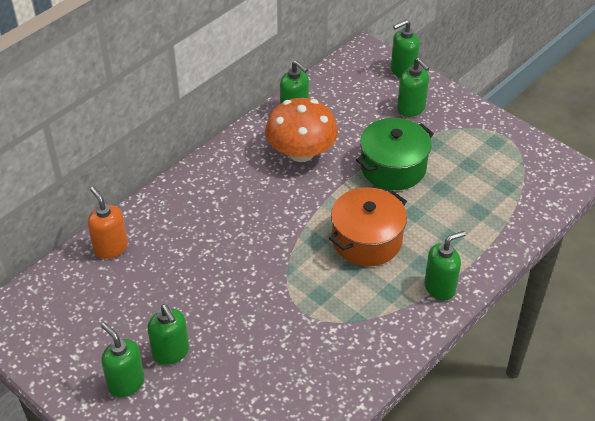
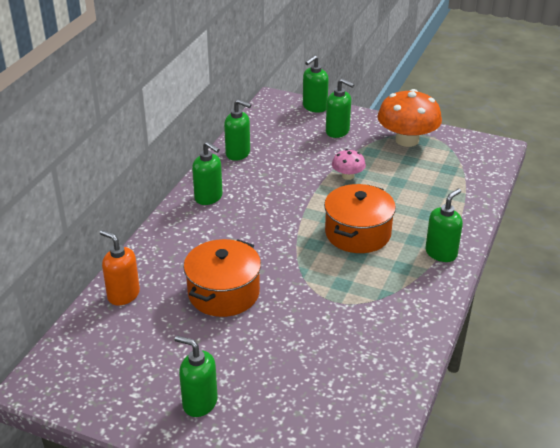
camera: 20 degrees left, 10 degrees down
green soap dispenser [147,304,189,365] -> green soap dispenser moved to [192,142,223,205]
orange mushroom [265,98,338,162] -> orange mushroom moved to [377,89,442,147]
green pot [356,118,434,190] -> pink mushroom [332,149,366,180]
none -> orange pot [184,239,261,317]

